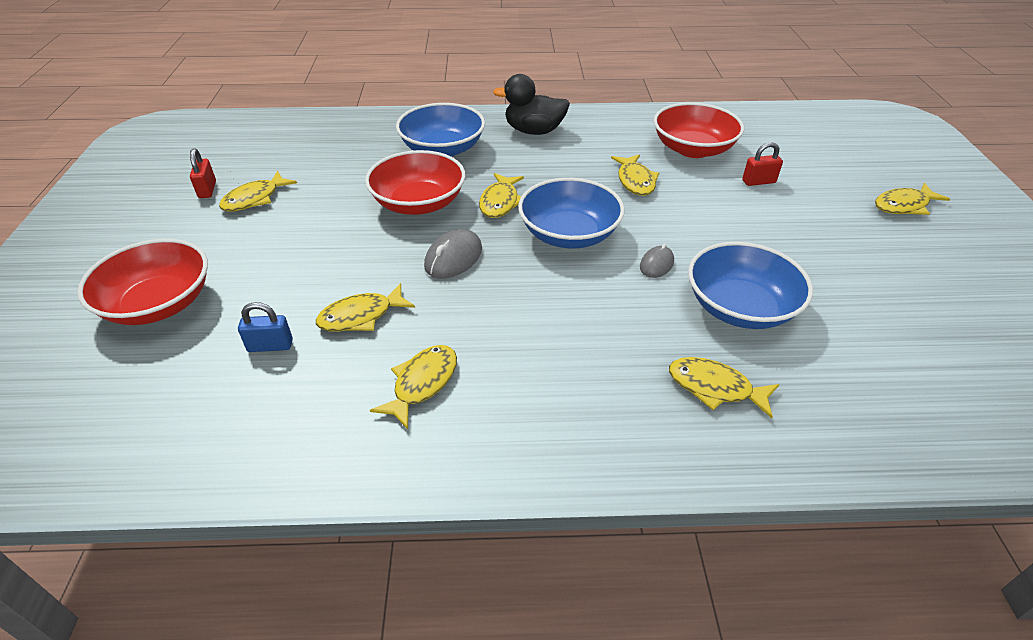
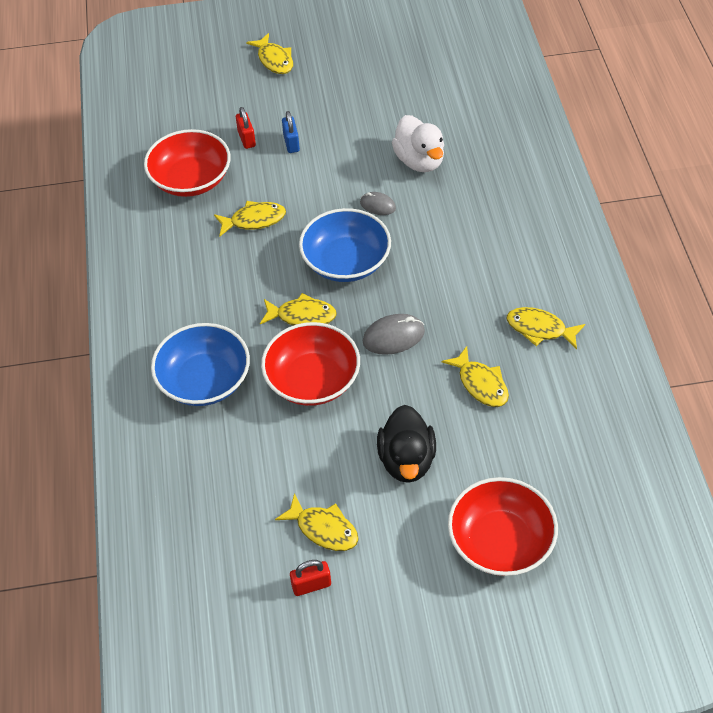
camera: 95 degrees left, 10 degrees up
blue padlock [238,302,293,352] -> blue padlock moved to [282,111,300,153]
grey mouse [424,229,482,279] -> grey mouse turned 45 degrees counterclockwise [362,314,425,355]
black duck [493,74,570,135] -> black duck moved to [377,405,436,483]
yellow fish [669,357,779,418] -> none
blue bowl [688,242,813,329] -> white duck [392,115,444,172]

